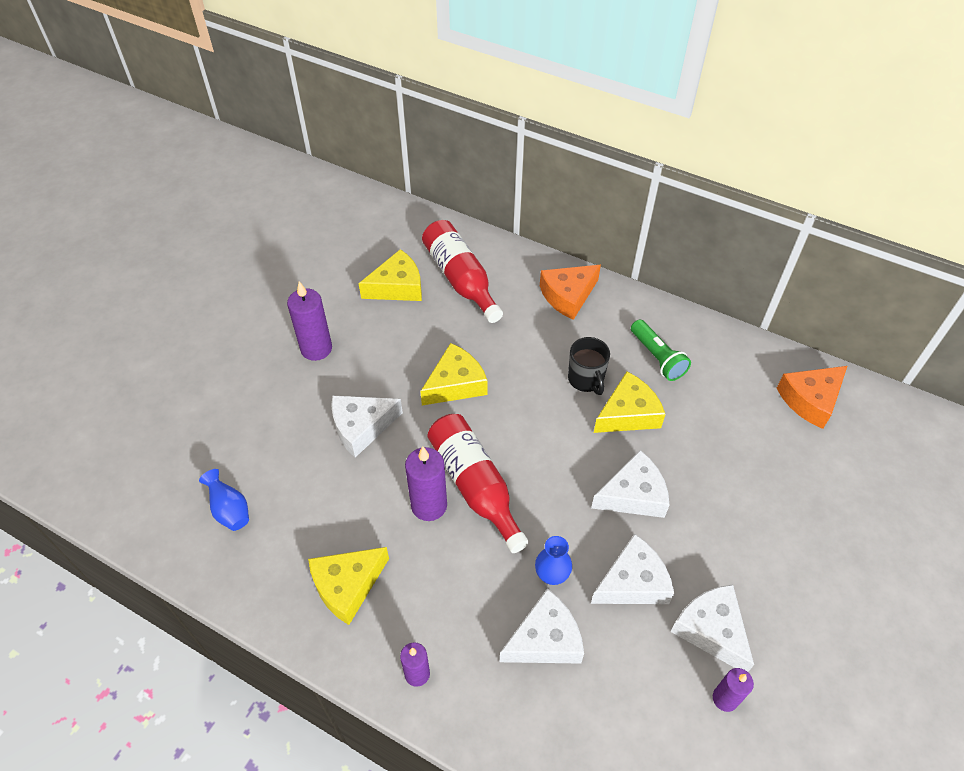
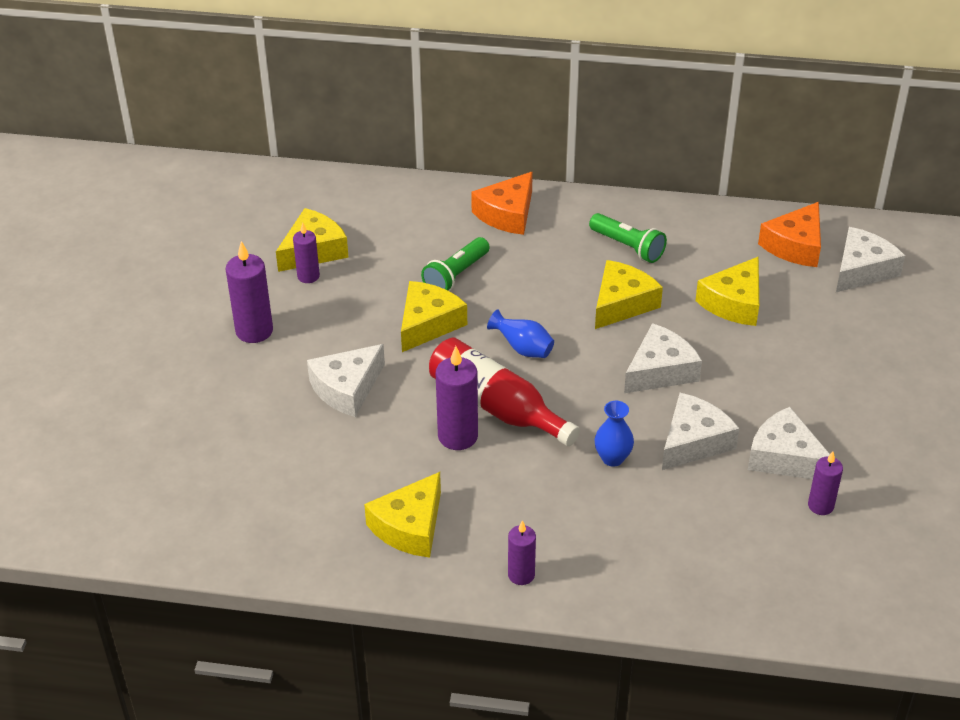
camera: 20 degrees left, 10 degrees down
blue vase [199,469,249,531] -> blue vase moved to [487,309,554,358]
red bottle [422,220,503,323] -> none
white cheese [500,588,584,664] -> white cheese moved to [836,227,905,292]
black mug [568,337,610,395] -> none
none -> purple candle [293,223,320,283]
none -> green flashlight [421,237,490,291]
none -> yellow cheese [695,256,759,326]

